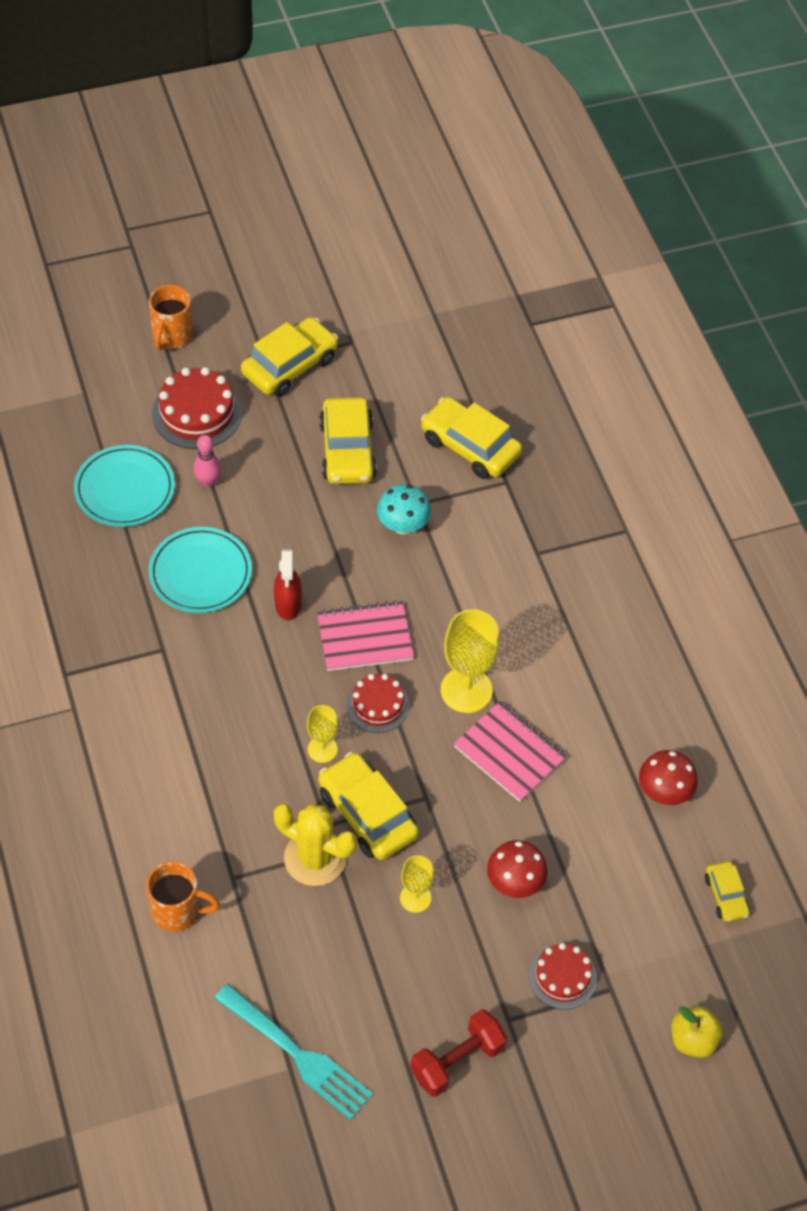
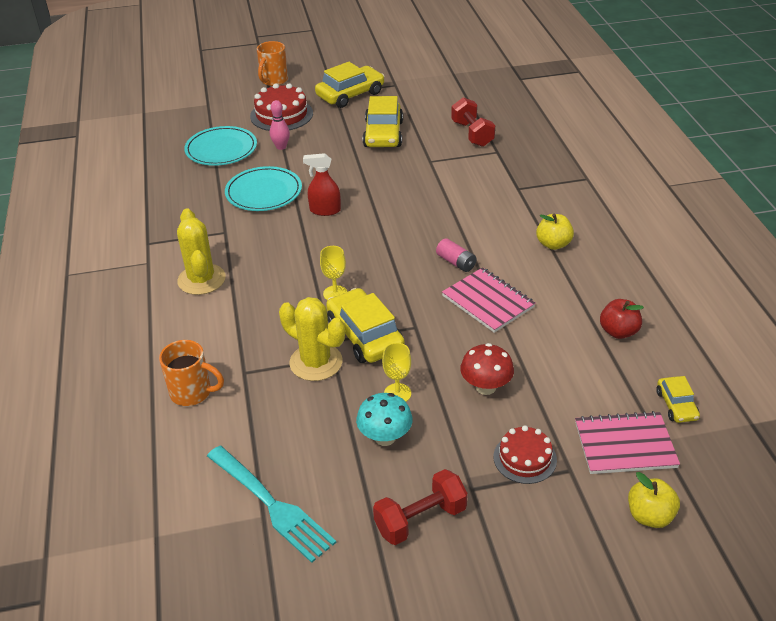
camera: 10 degrees right, 15 degrees down
red spray bottle [274,549,302,620] -> red spray bottle turned 90 degrees clockwise [303,153,341,216]
pink notebook [317,600,414,671] -> pink notebook moved to [575,411,680,474]
red cake [347,674,410,733] -> none
turquoise mushroom [377,484,431,534] -> turquoise mushroom moved to [356,393,413,446]
yellow car [421,397,522,479] -> red dumbbell [451,97,495,147]
yellow goblet [441,609,500,713] -> pink battery [436,238,476,272]
red mushroom [639,750,698,805] -> red apple [600,299,644,339]
none -> yellow cactus [177,208,226,295]
none -> yellow apple [536,214,574,250]

